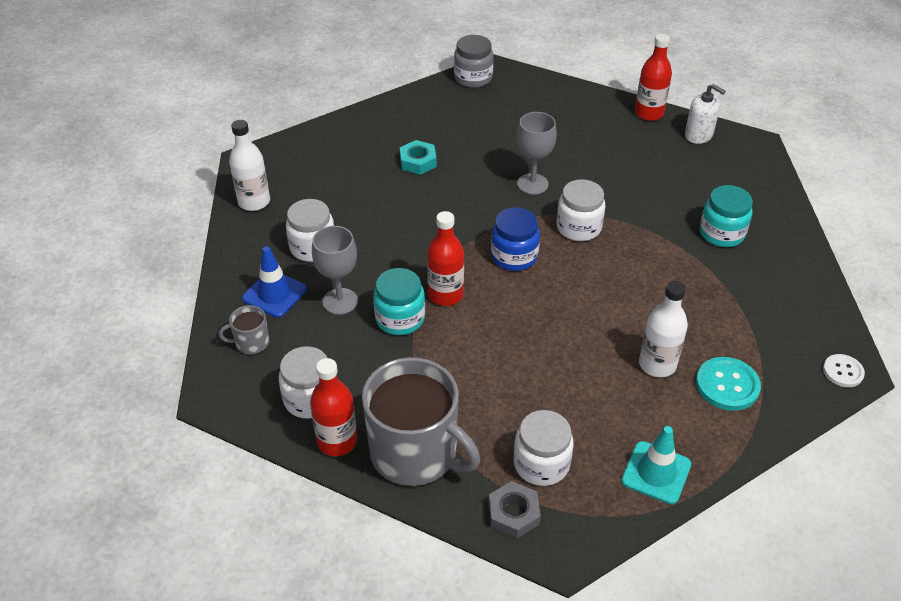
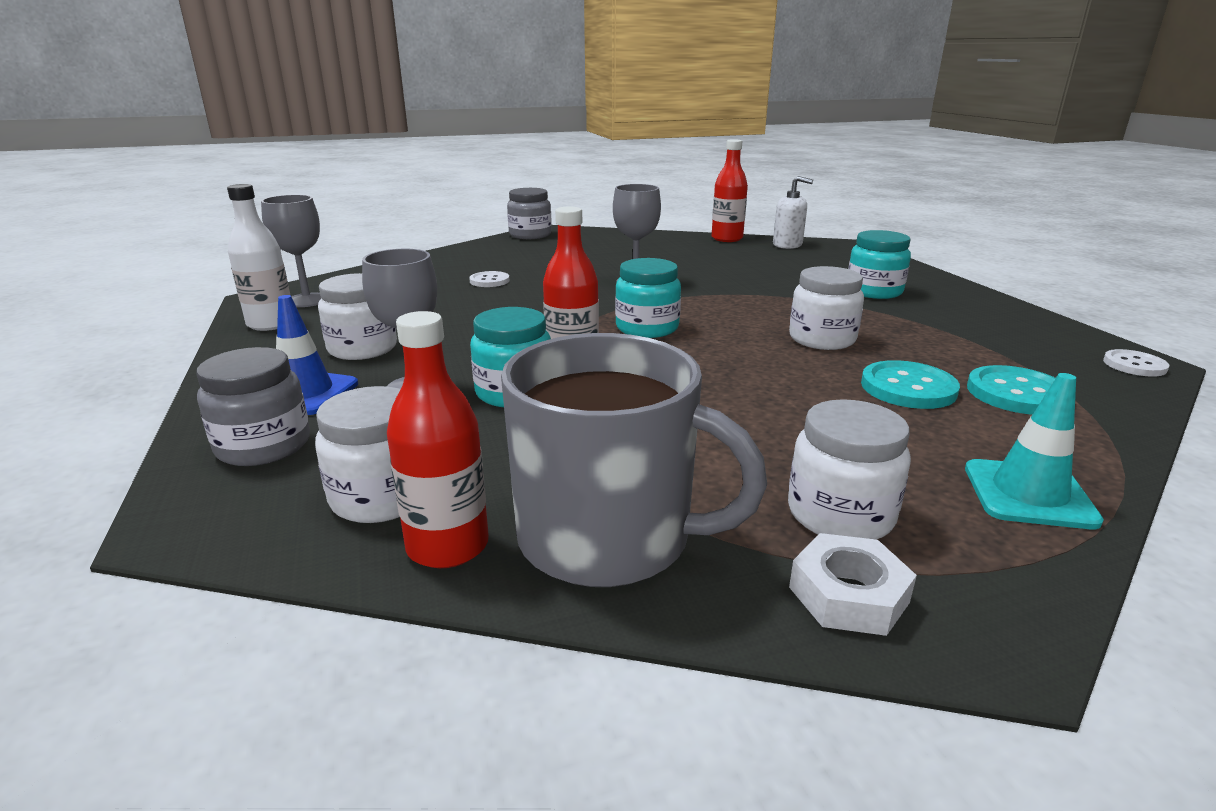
camera: 15 degrees left, 20 degrees down
grey mug [219,305,269,354] -> grey jar [196,347,310,466]
turquoise nut [400,140,437,175] -> white button [469,271,509,287]
grey nut [489,481,541,539] -> white nut [789,533,917,636]
blue jar [491,207,540,271] -> turquoise jar [615,258,681,338]
white jar [556,179,606,241] -> white jar moved to [789,266,864,350]
white bottle [639,281,688,377] -> turquoise button [861,360,960,409]
none -> grey goblet [261,195,321,307]

